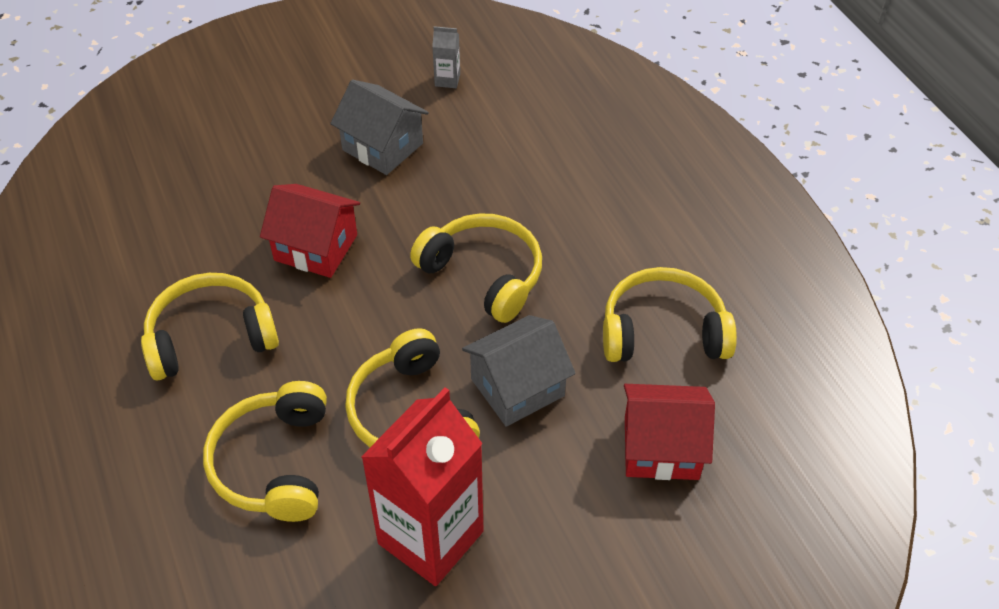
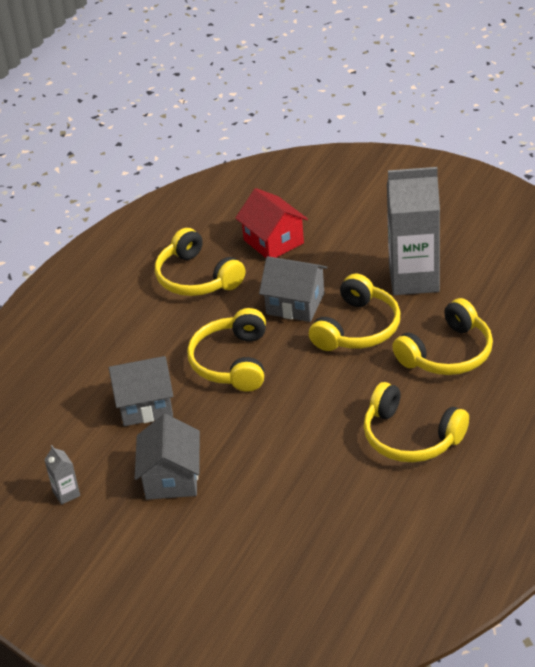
camera: 125 degrees left, 10 degrees down
red house [260,184,360,278] -> none
red carton [361,388,484,586] -> grey carton [387,167,440,295]
none -> grey house [109,356,173,426]

